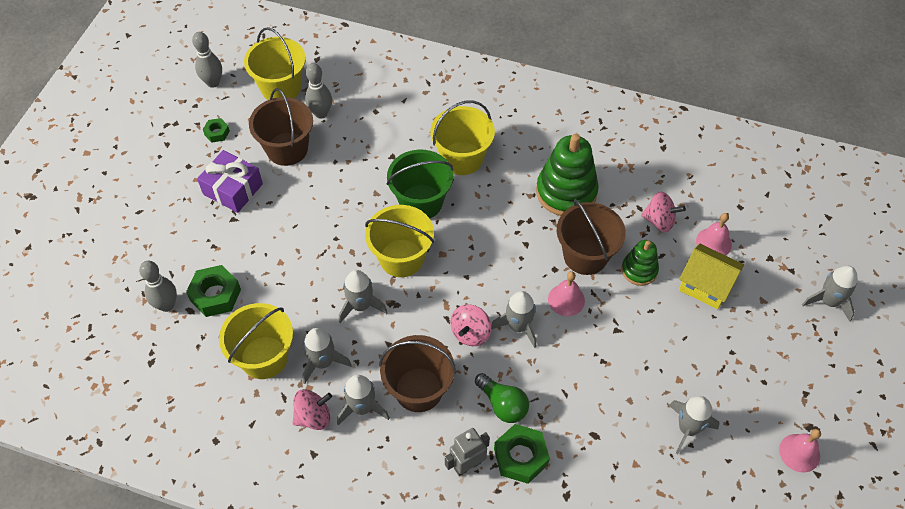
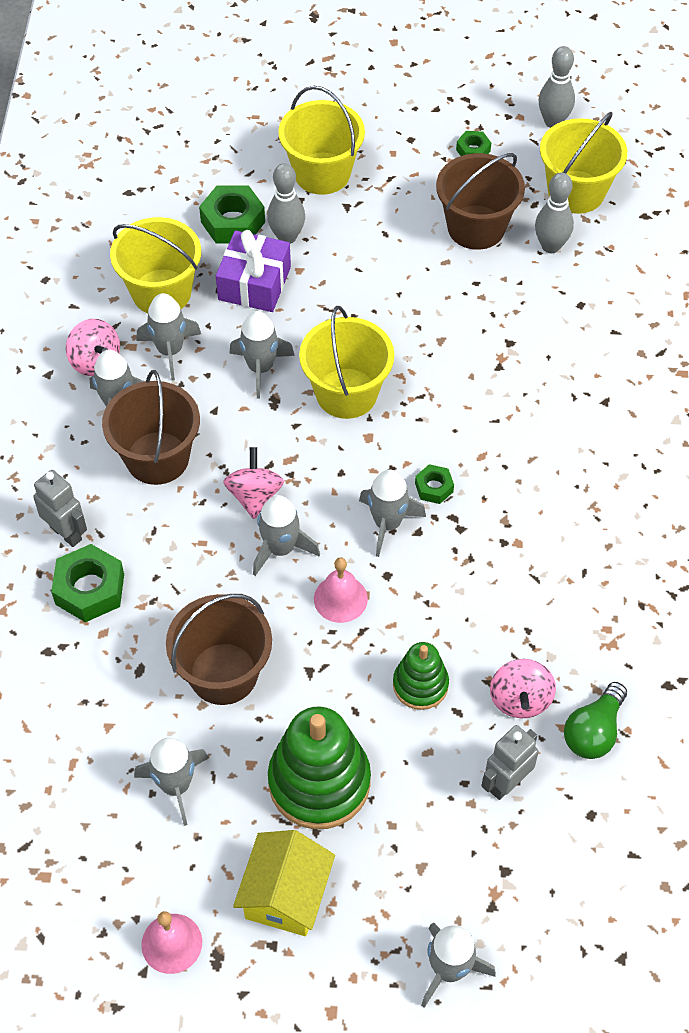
camera: 75 degrees right, 0 degrees up
grey bowling pin [139,261,177,312] -> grey bowling pin moved to [267,163,305,244]
purple gift [197,150,263,213] -> purple gift moved to [216,230,291,312]
green bucket [387,150,453,218] -> none
yellow bucket [431,100,495,175] -> yellow bucket moved to [278,86,365,195]
pink spinning top [450,304,491,346] -> pink spinning top turned 75 degrees clockwise [223,447,284,519]
green light bulb [475,373,529,423] -> green light bulb moved to [564,682,627,759]
green stacking toy [536,134,599,216] -> green stacking toy moved to [268,706,371,829]
brown bucket [557,199,626,275] -> brown bucket moved to [166,594,272,705]
yellow house [679,243,744,309] -> yellow house moved to [233,830,335,936]
pink bell [696,213,732,256] -> grey robot [481,725,539,800]
none -> grey rocket [359,469,426,557]
none -> green nut [415,464,454,504]

